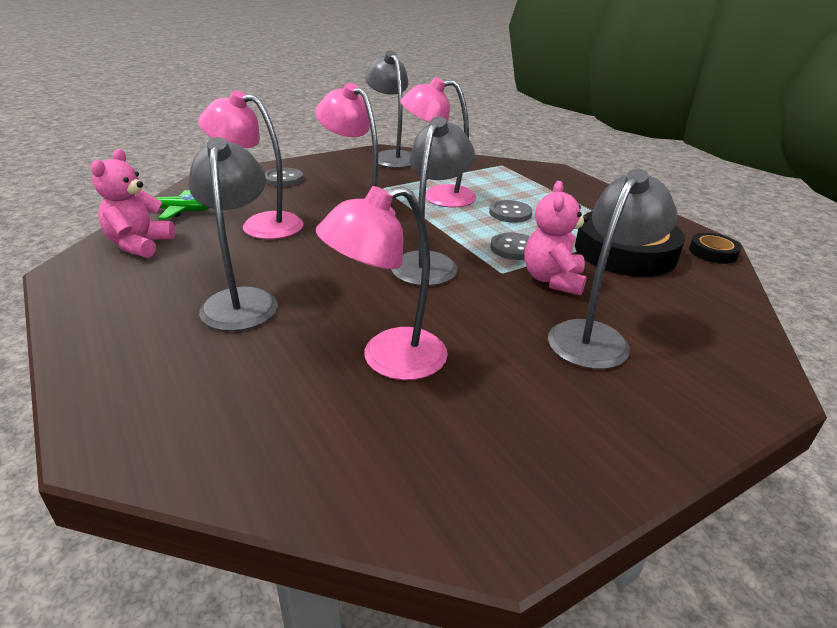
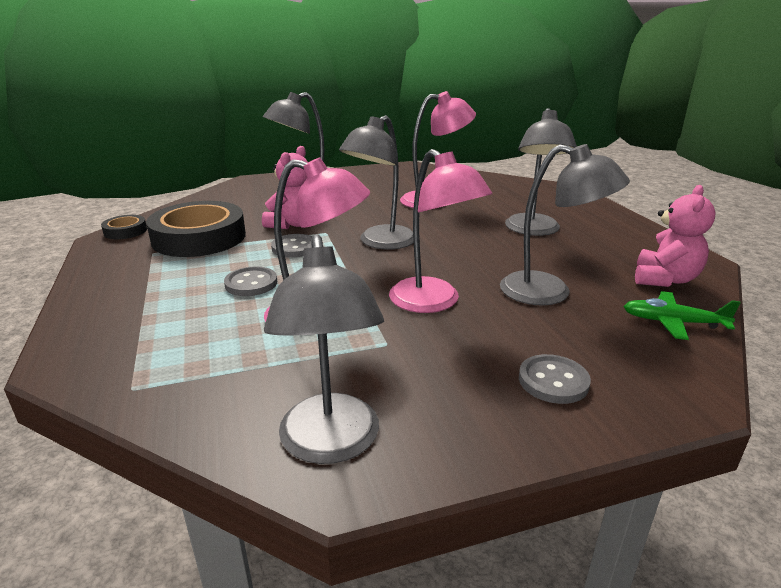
camera: 165 degrees left, 5 degrees down
pink lamp [198,90,303,239] -> grey lamp [500,144,630,306]

